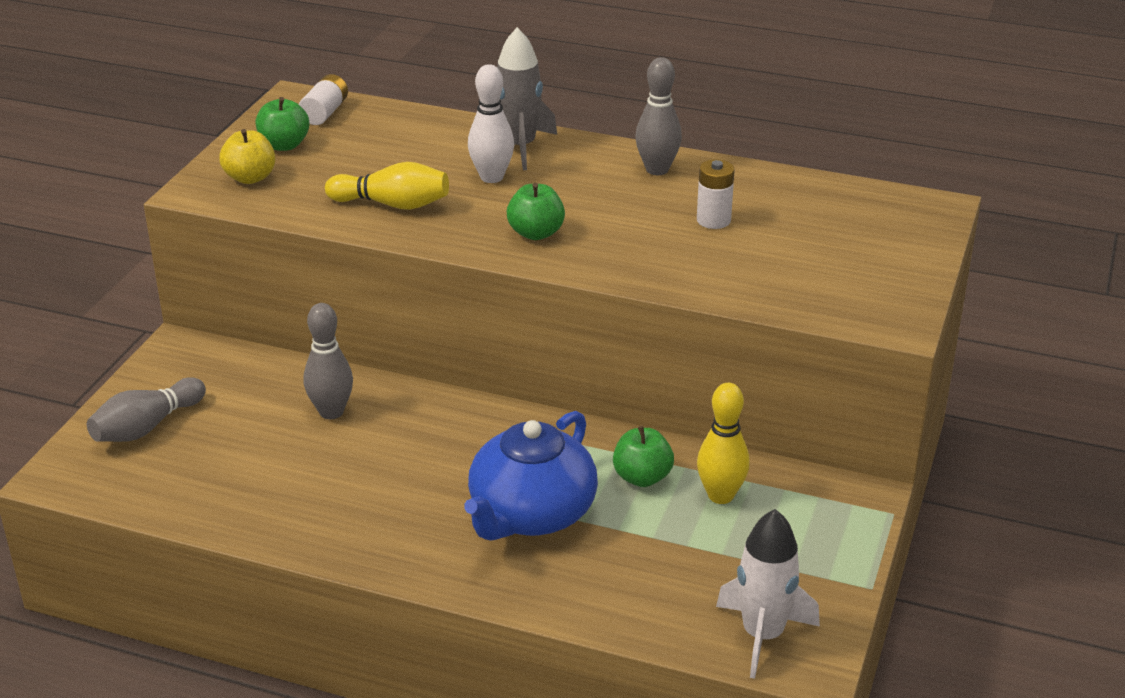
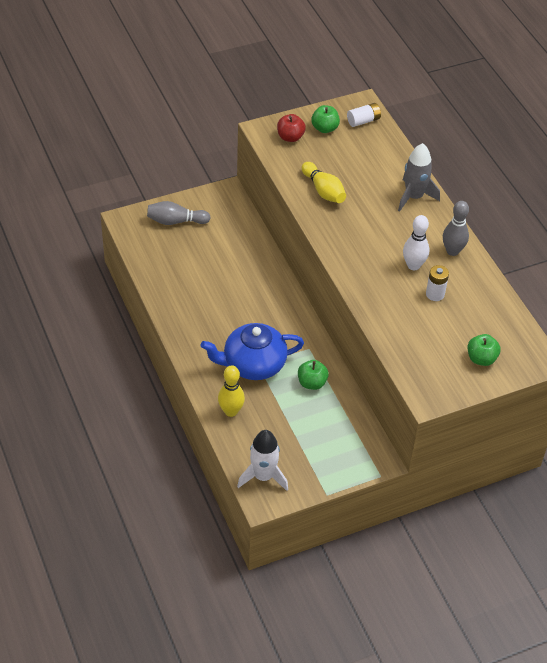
camera: 45 degrees right, 15 degrees up
yellow apple [219,129,275,184] -> red apple [277,114,306,142]
grey bowling pin [304,303,353,419] -> none
white bowling pin [468,64,514,183] -> white bowling pin moved to [403,215,429,270]
green apple [507,183,565,240] -> green apple moved to [468,334,501,366]
yellow bowling pin [697,383,750,504] -> yellow bowling pin moved to [218,365,245,417]

